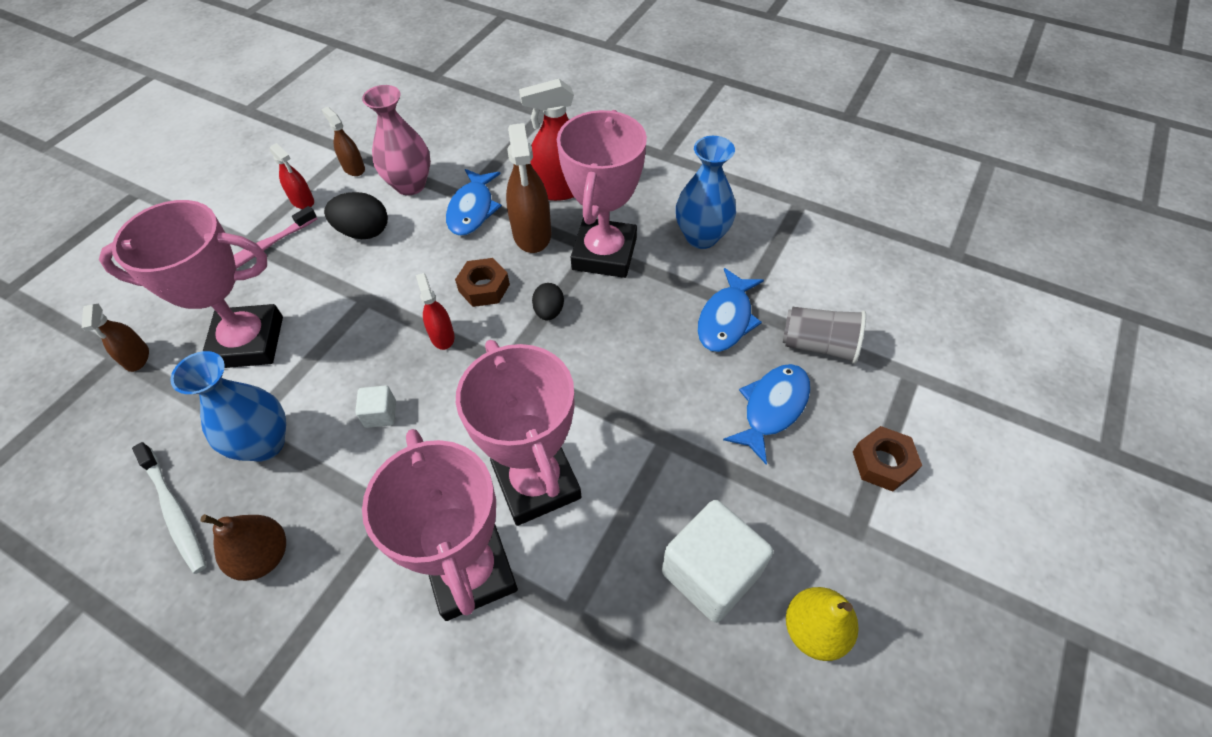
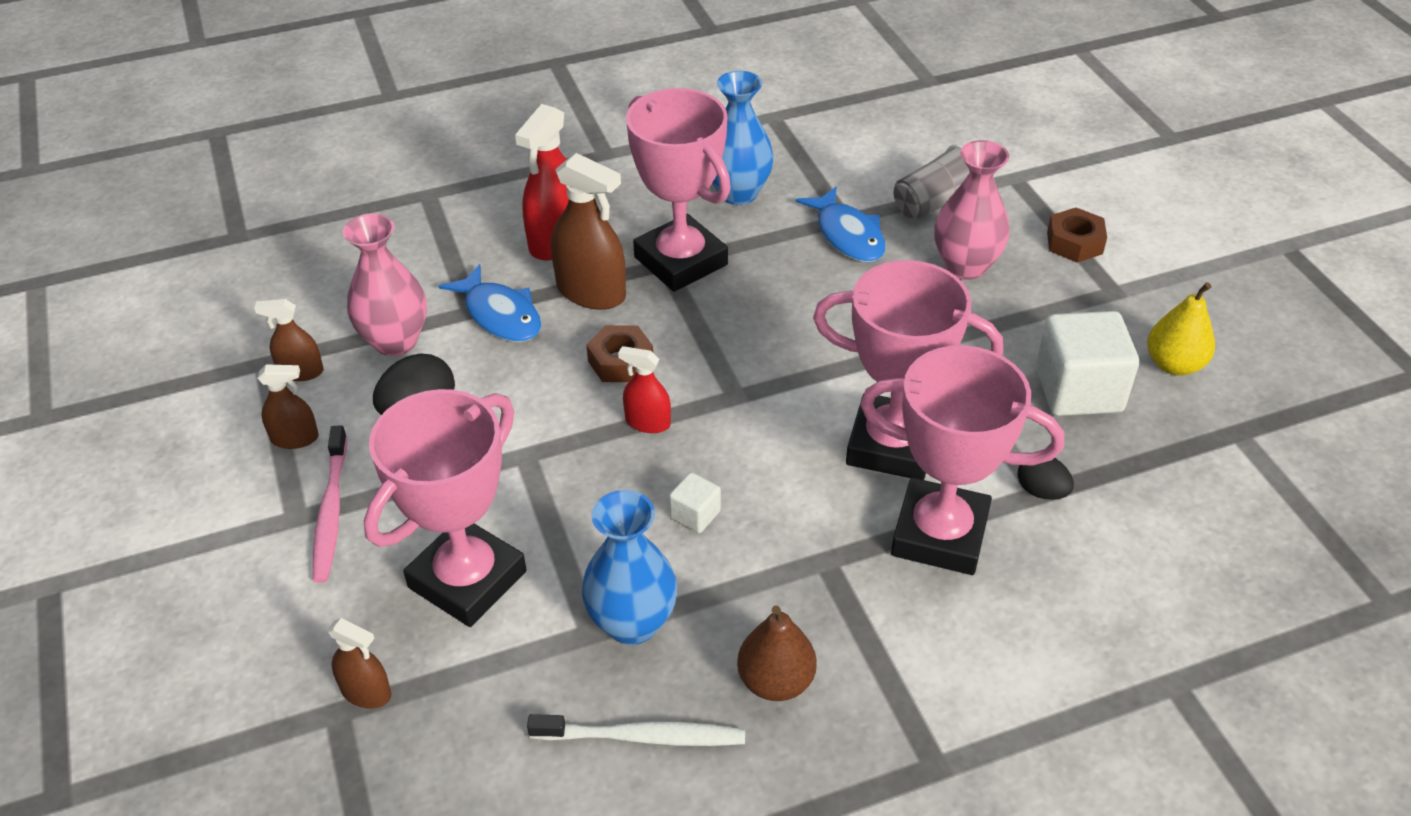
camera: 50 degrees left, 10 degrees down
red spray bottle [270,143,314,209] -> brown spray bottle [257,365,319,449]
black egg [532,283,564,320] -> black egg moved to [1018,458,1074,500]
blue fish [723,364,811,465] -> pink vase [934,140,1010,280]

